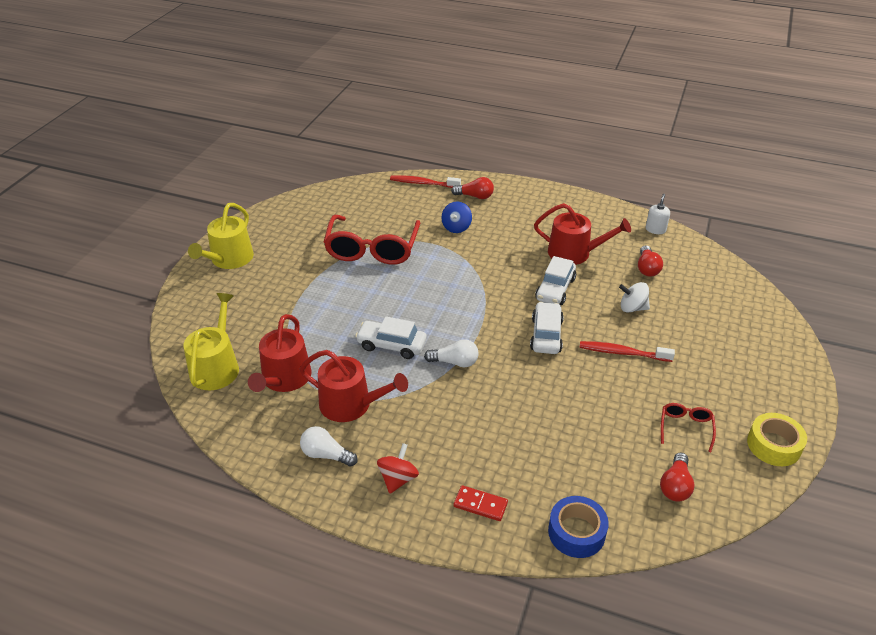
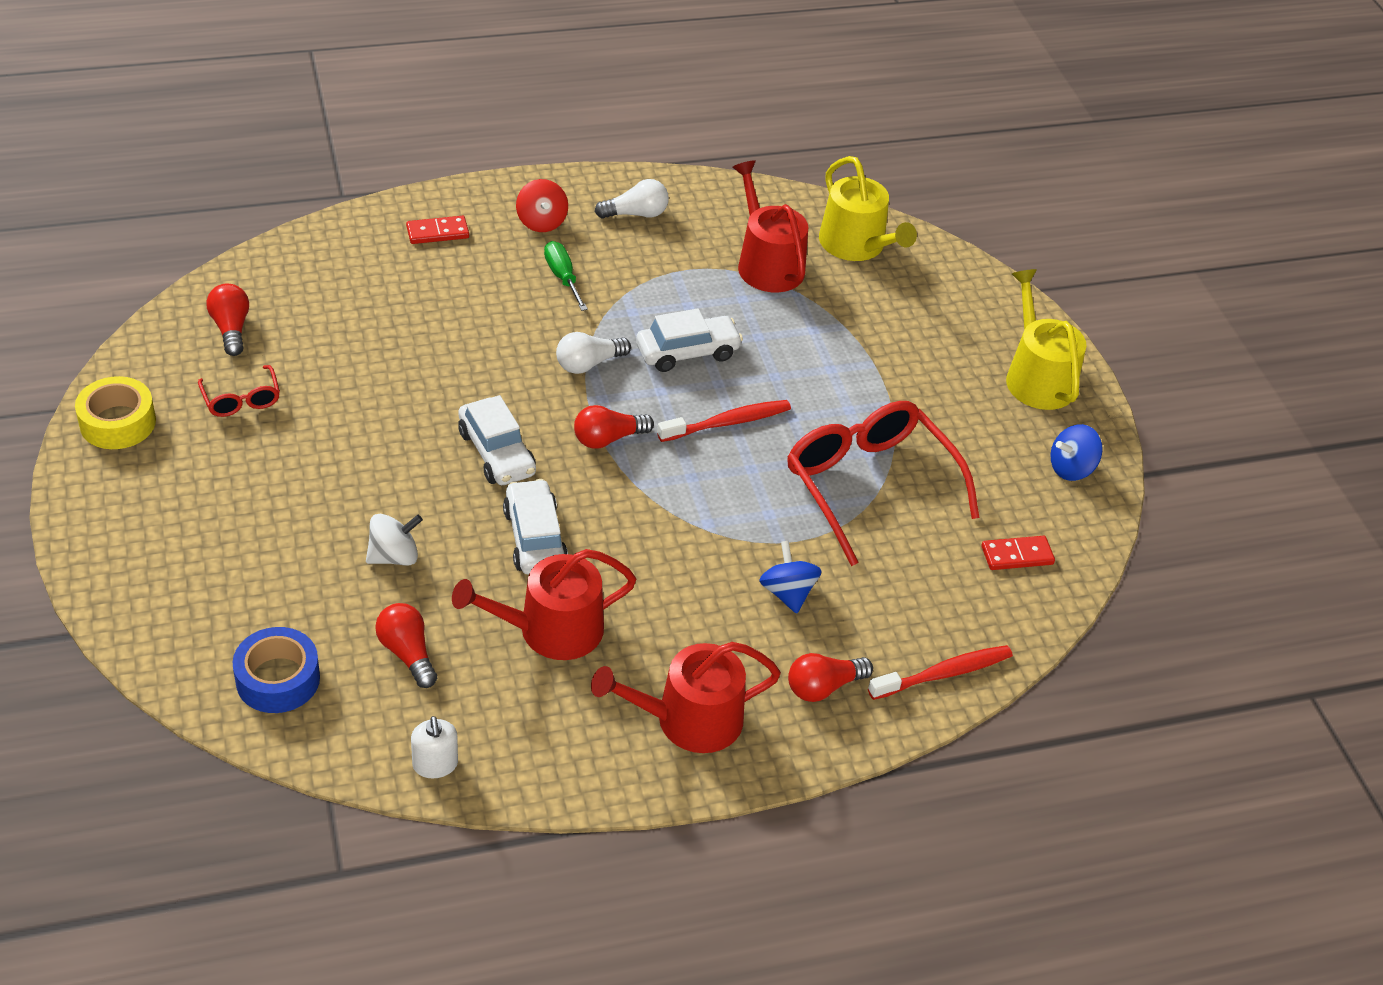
camera: 140 degrees right, 5 degrees up
red watering can [300,350,408,422] -> red watering can moved to [591,642,781,753]
blue tape [548,496,609,558] -> blue tape moved to [233,627,320,713]
red toothbrush [580,341,675,362] -> red toothbrush moved to [657,400,791,442]
none -> green screwdriver [544,241,588,311]
none -> red light bulb [574,405,654,449]
none -> red domino [981,536,1055,570]
none -> blue spinning top [1050,424,1103,481]

